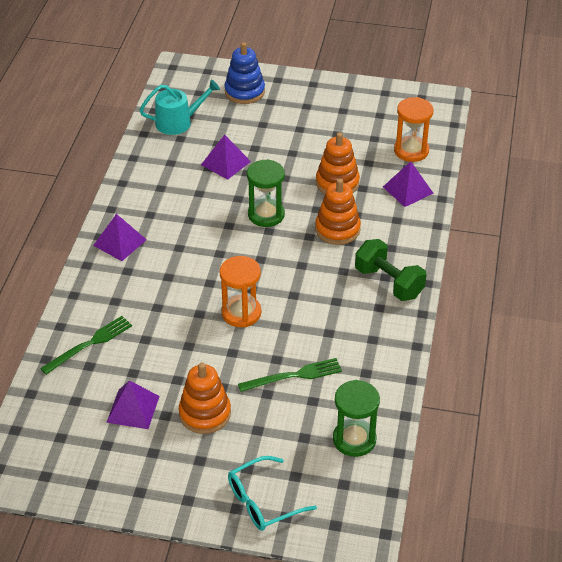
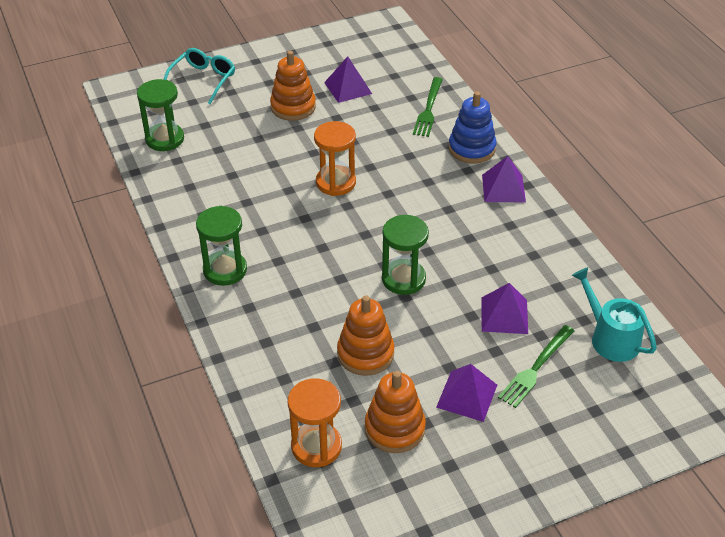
camera: 145 degrees right, 0 degrees up
turquoise watering can [140,80,220,135] -> turquoise watering can turned 105 degrees clockwise [572,267,657,362]
blue stacking toy [225,42,265,104] -> blue stacking toy moved to [449,92,496,164]
green fork [238,358,342,392] -> green fork moved to [498,325,574,408]
orange stacking toy [315,178,361,245] -> orange stacking toy moved to [365,371,426,453]
green dumbbell [355,239,427,301] -> green hourglass [196,206,247,286]
purple pyramid [383,161,434,207] -> purple pyramid moved to [436,364,497,422]

